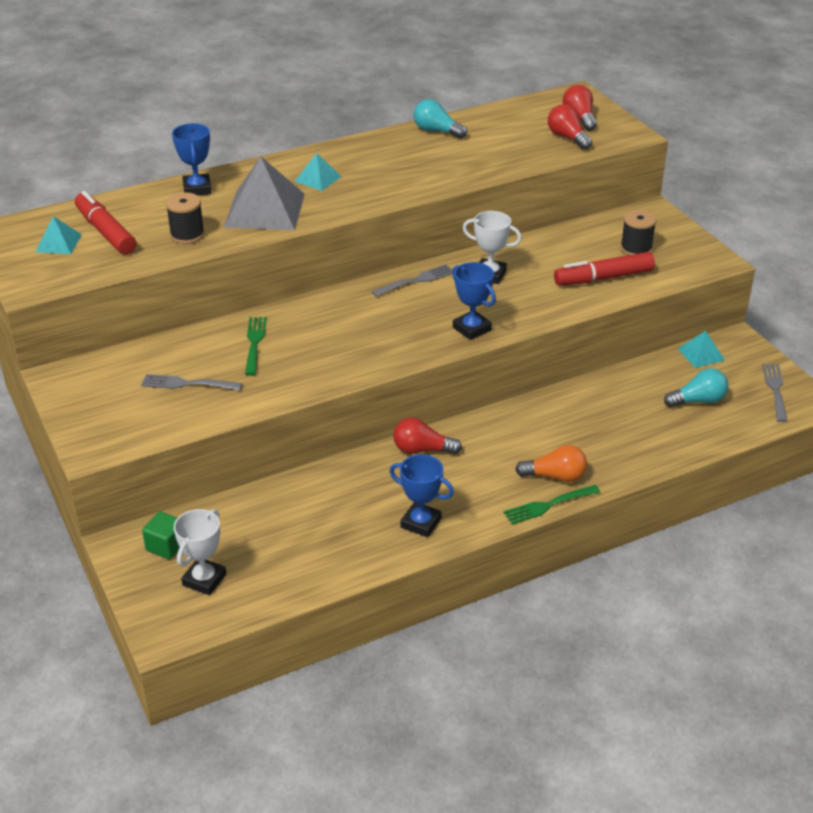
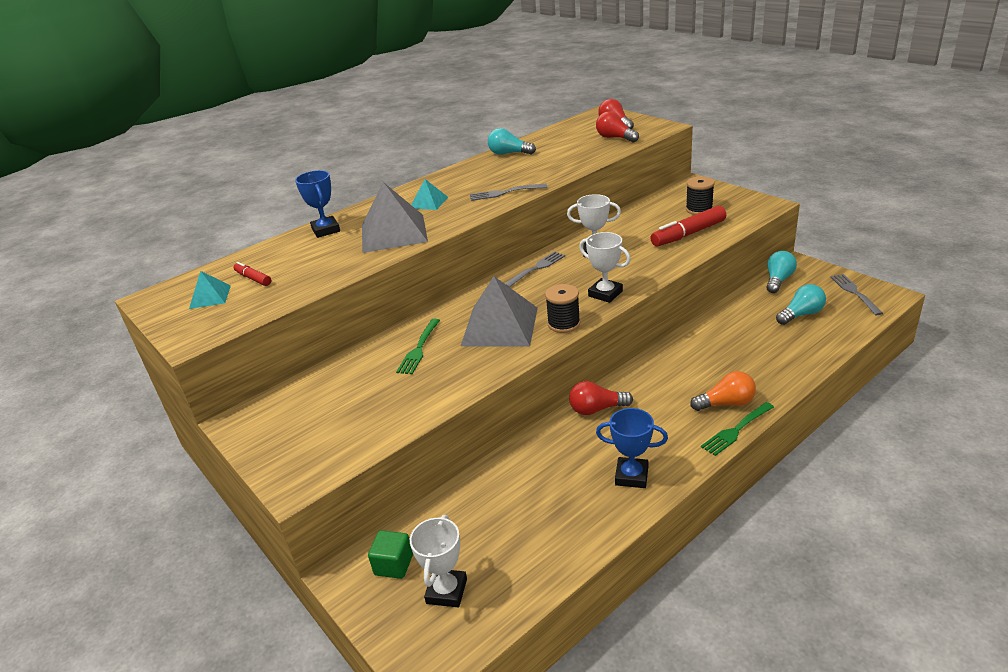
camera: 10 degrees left, 5 degrees down
red marker [75,191,136,255] -> red marker [233,262,271,286], size x0.54
grey fork [141,374,242,391] -> grey fork moved to [470,184,547,201]
black spool [166,192,205,244] -> black spool moved to [545,284,580,333]
green fork [245,317,267,376] -> green fork turned 150 degrees counterclockwise [396,319,440,374]
blue trophy [452,262,496,340] -> white trophy [579,232,631,303]
turquoise pyramid [678,331,725,368] -> turquoise light bulb [766,251,797,293]
none -> grey pyramid [461,276,538,346]

